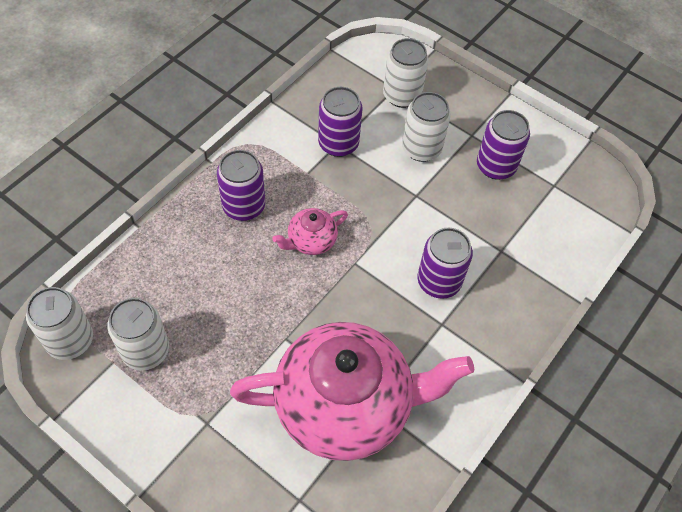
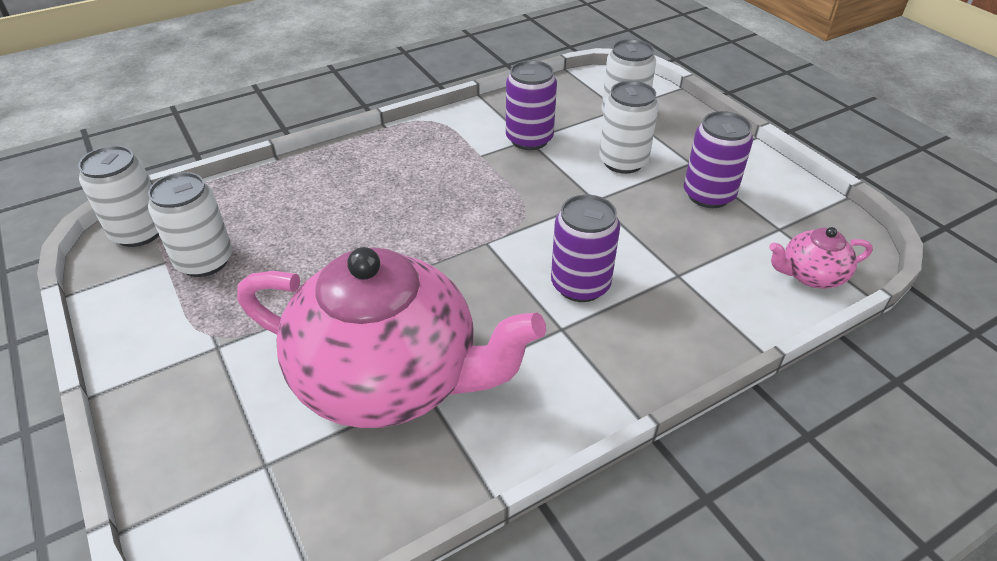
camera: 25 degrees right, 15 degrees down
purple can [217,150,265,221] -> none
pink teapot [272,208,348,255] -> pink teapot moved to [769,227,873,289]

